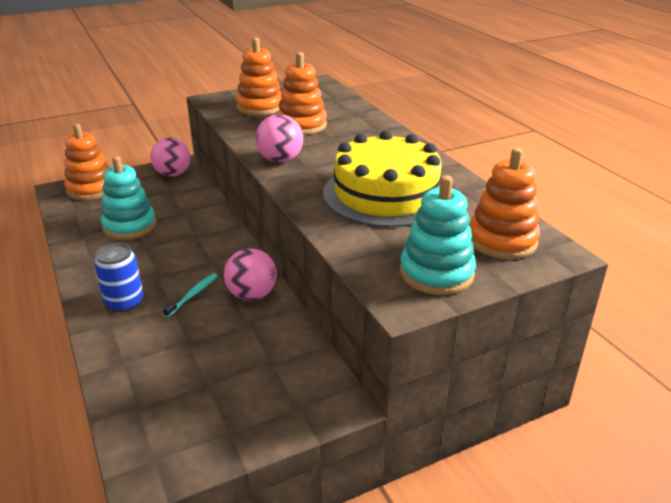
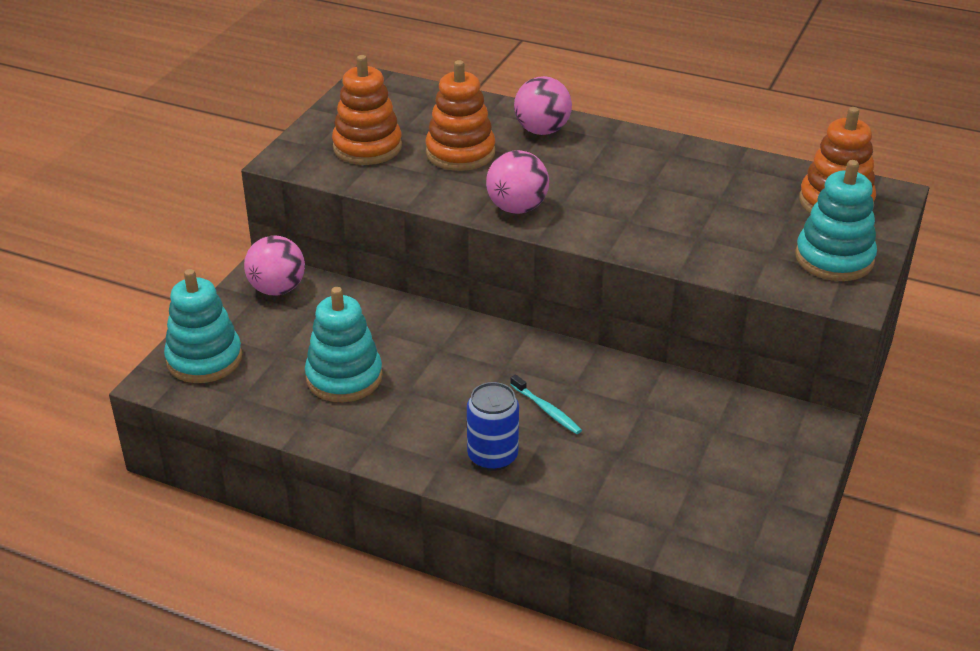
camera: 40 degrees left, 5 degrees up
orange stacking toy [64,124,110,200] -> turquoise stacking toy [164,269,242,383]
turquoise toothbrush [163,273,218,317] -> turquoise toothbrush turned 150 degrees clockwise [510,374,582,434]
pink ball [224,248,277,301] -> pink ball moved to [514,76,572,135]
yellow cake [323,131,442,228] -> none

